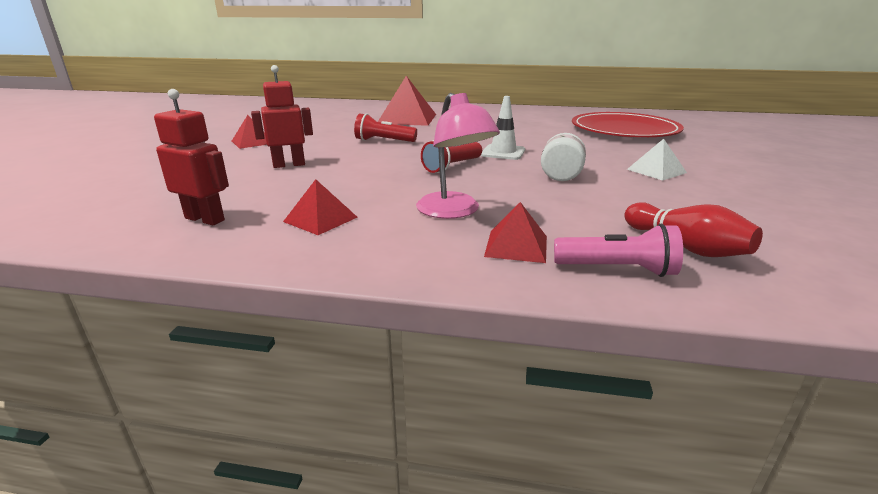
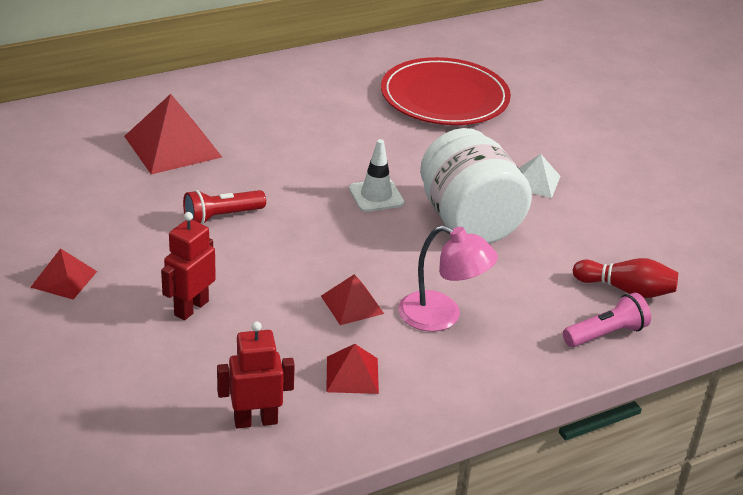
camera: 40 degrees left, 10 degrees up
red flashlight [421,140,482,173] -> none
red pyramid [484,202,547,263] -> red pyramid moved to [321,274,384,325]
white jar [541,133,586,181] -> white jar [420,128,532,244], size x2.06

